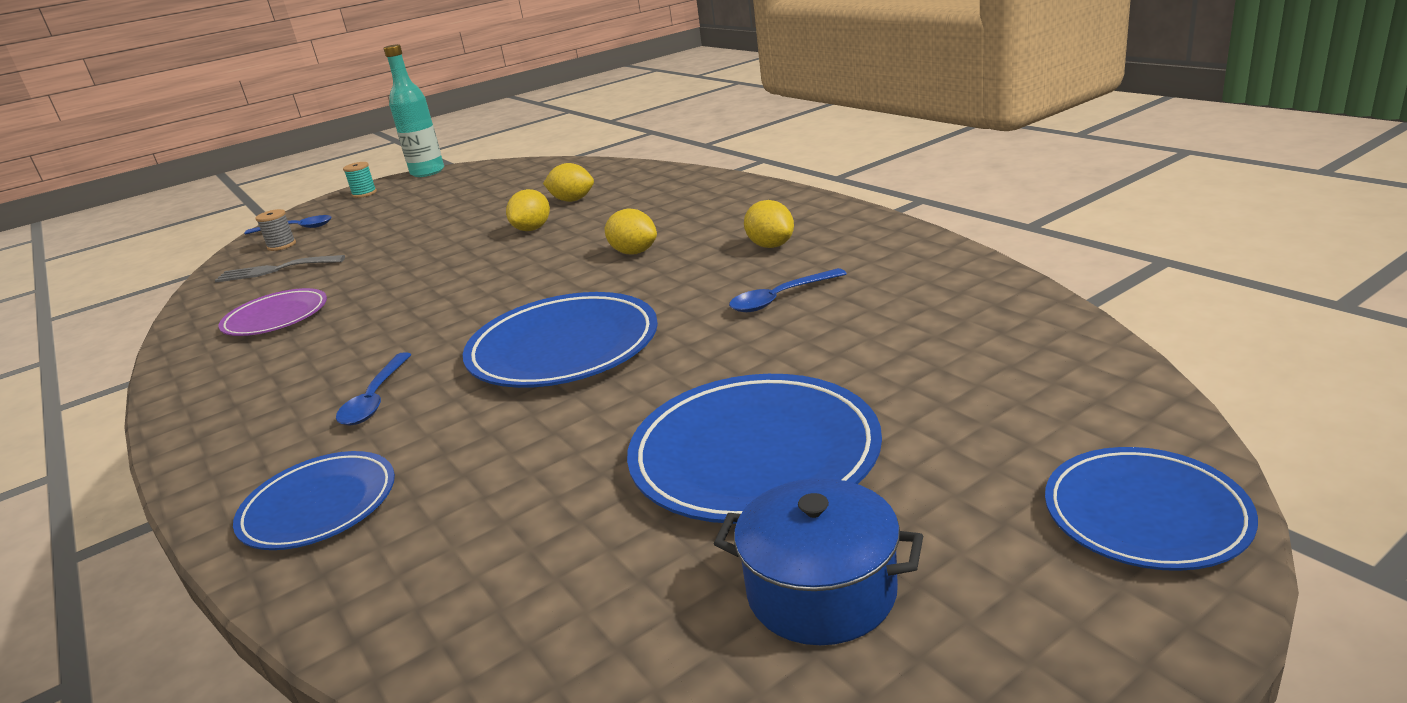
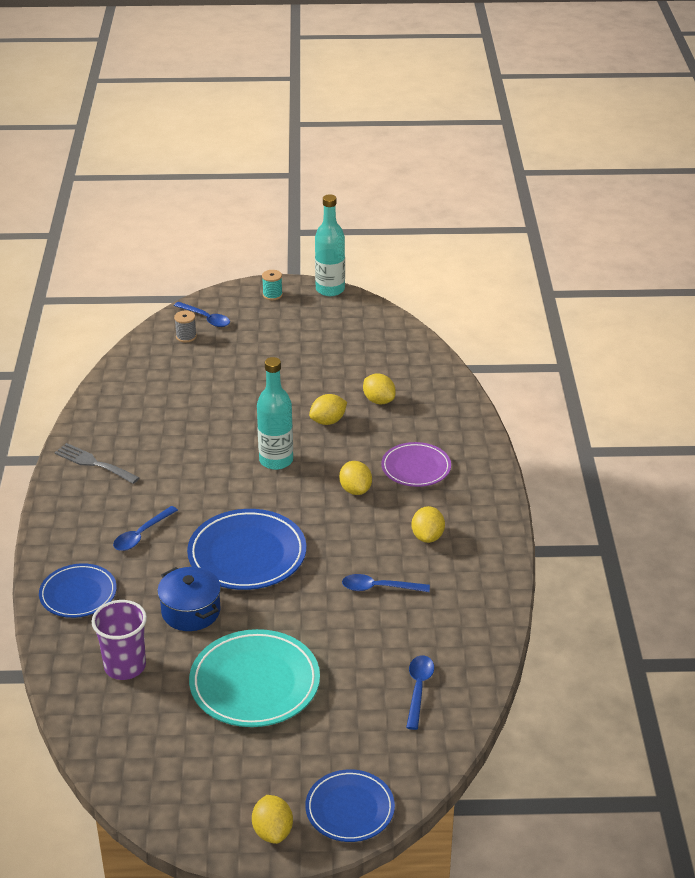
camera: 30 degrees right, 10 degrees up
grey fork [215,255,345,283] -> grey fork moved to [54,443,140,484]
purple plate [219,288,327,336] -> purple plate moved to [381,442,451,487]
blue plate [627,374,882,524] -> turquoise plate [189,629,320,727]
blue pot [714,478,923,645] -> blue pot moved to [157,567,221,631]
none -> purple cup [91,600,147,680]
none -> yellow lemon [252,795,293,844]
none -> turquoise bottle [257,357,293,470]
none -> blue spoon [406,655,434,730]

